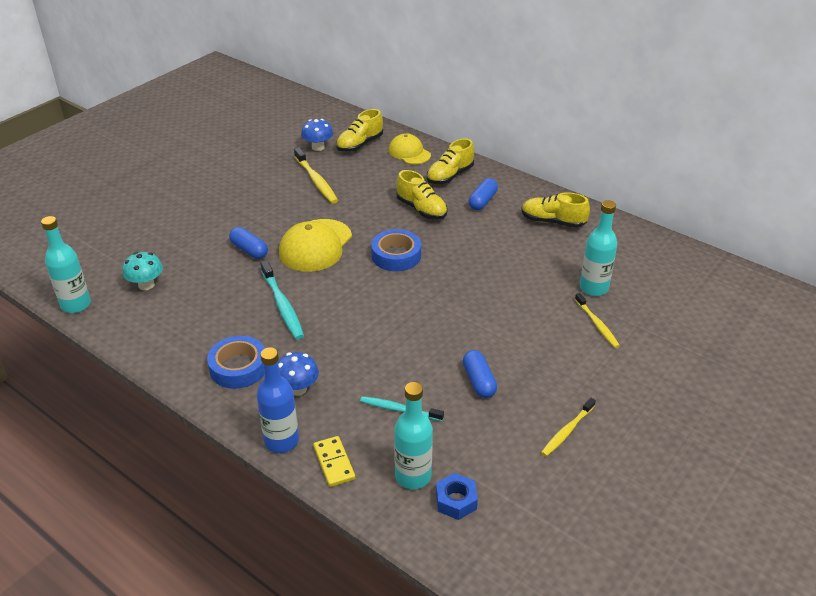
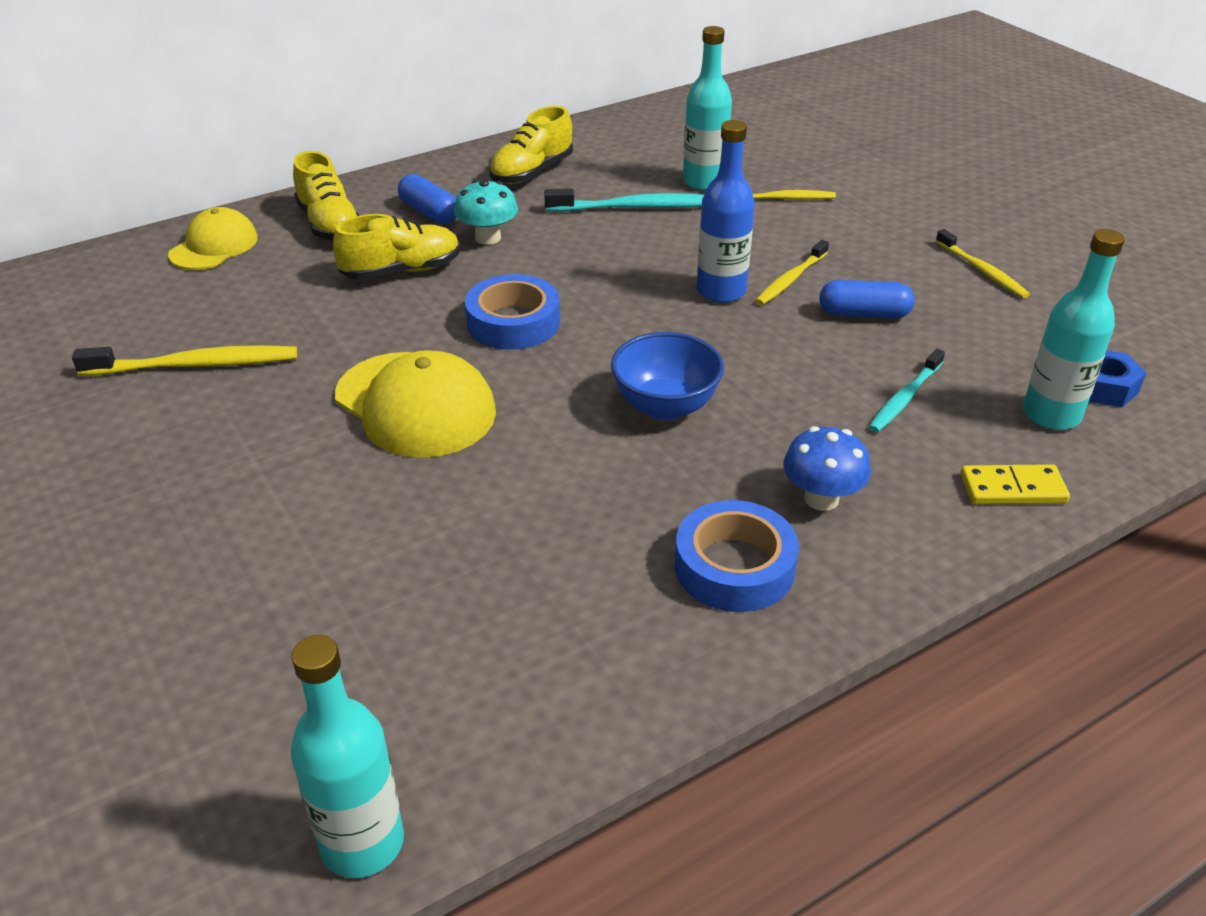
camera: 70 degrees left, 0 degrees up
turquoise mushroom [122,252,163,290] -> turquoise mushroom moved to [454,180,518,245]
blue capsule [229,227,268,259] -> none
blue bottle [256,347,299,453] -> blue bottle moved to [697,120,755,303]
turquoise toothbrush [261,260,304,340] -> turquoise toothbrush moved to [544,188,704,212]
blue mushroom [301,119,333,151] -> none
yellow shoe [336,109,383,152] -> none
yellow cap [389,133,431,164] -> yellow cap turned 135 degrees clockwise [168,207,258,270]
none -> blue bowl [611,332,724,420]
none -> yellow toothbrush [755,240,829,305]

